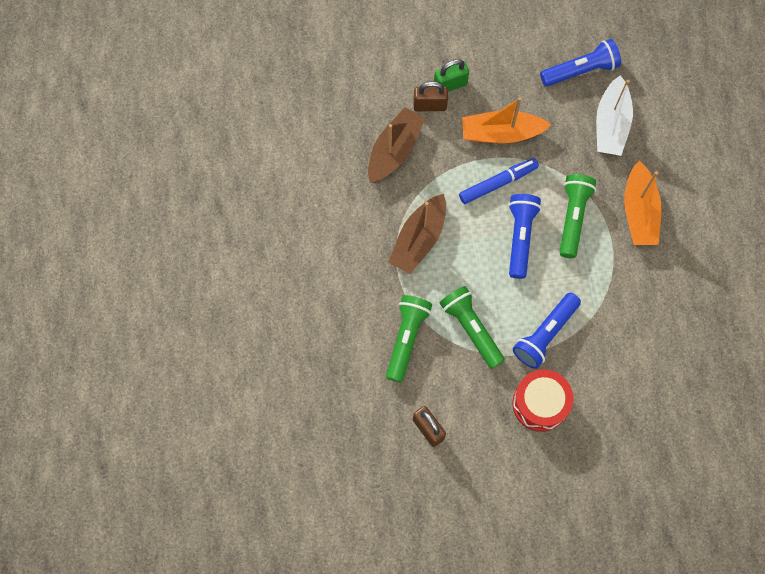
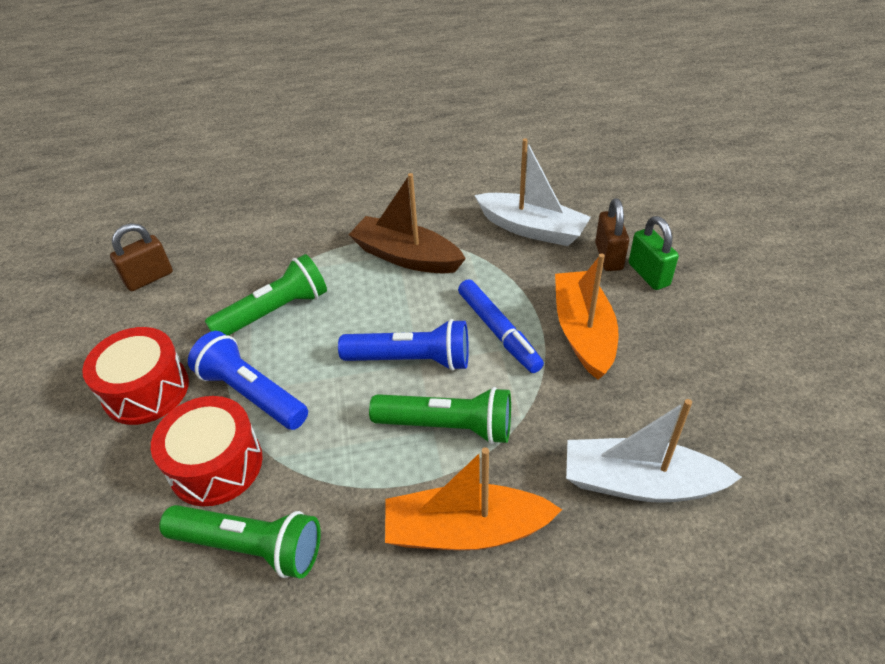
camera: 90 degrees right, 25 degrees down
brown boat [368,107,425,183] -> white boat [474,138,591,246]
green flashlight [386,295,432,383] -> green flashlight moved to [159,505,321,579]
blue flashlight [540,39,621,86] -> none
none -> red drum [151,396,263,507]

